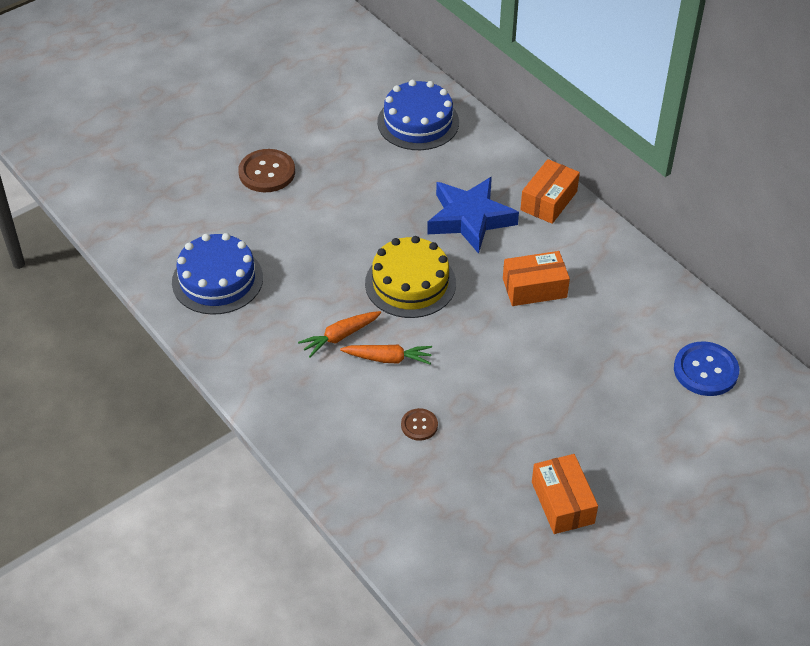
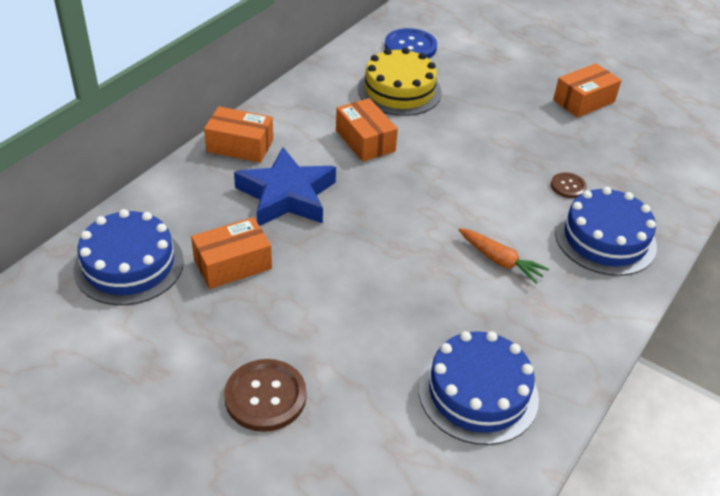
camera: 110 degrees left, 5 degrees down
orange carrot [340,345,432,365] -> none
yellow cake [365,236,456,318] -> yellow cake moved to [358,48,442,116]
none -> orange box [191,217,272,289]
none -> blue cake [555,187,657,276]

